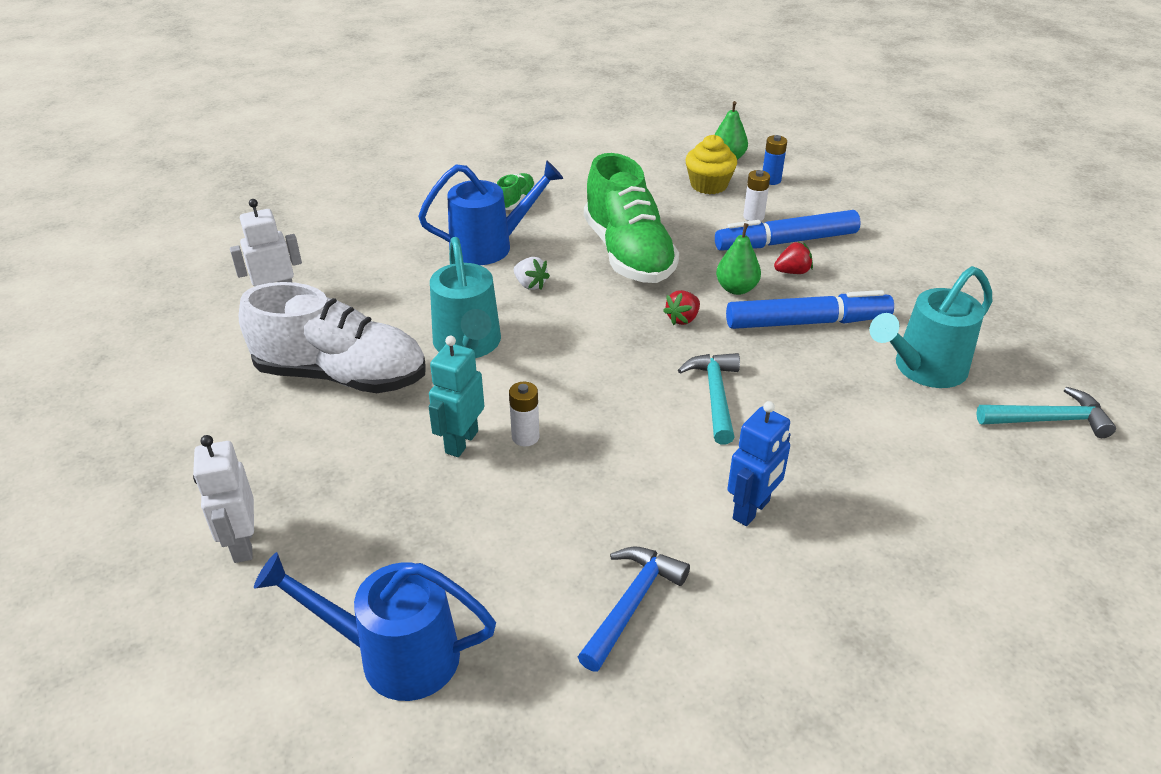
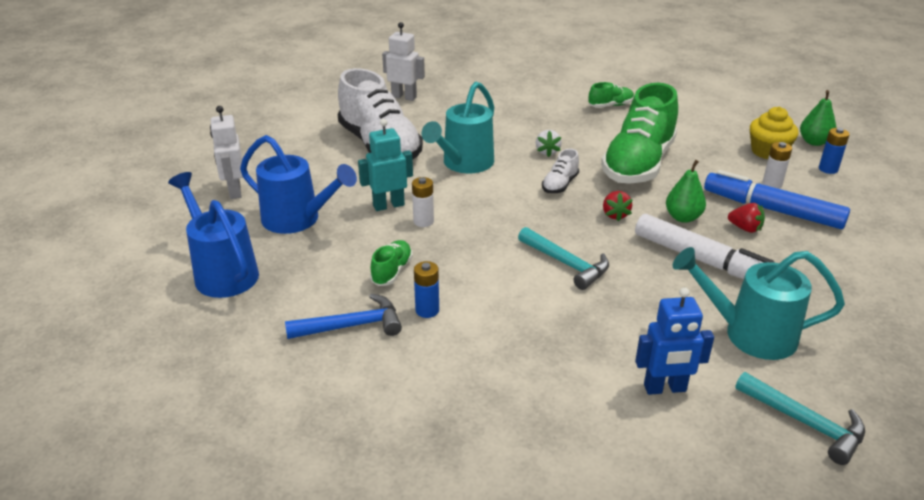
camera: 45 degrees right, 5 degrees down
white robot [193,435,254,563] -> white robot turned 45 degrees counterclockwise [210,106,243,199]
blue watering can [418,160,563,265] -> blue watering can moved to [240,135,357,234]
red strawberry [663,290,700,325] -> red strawberry turned 90 degrees counterclockwise [603,191,633,221]
turquoise hammer [678,353,740,444] -> turquoise hammer turned 90 degrees clockwise [518,227,609,290]
blue marker [726,290,894,329] -> white marker [635,214,775,279]
blue robot [727,401,790,526] -> blue robot moved to [635,287,714,395]
none -> green shoe [370,240,413,286]
none -> blue battery [414,261,439,318]
none -> white shoe [542,149,579,194]

